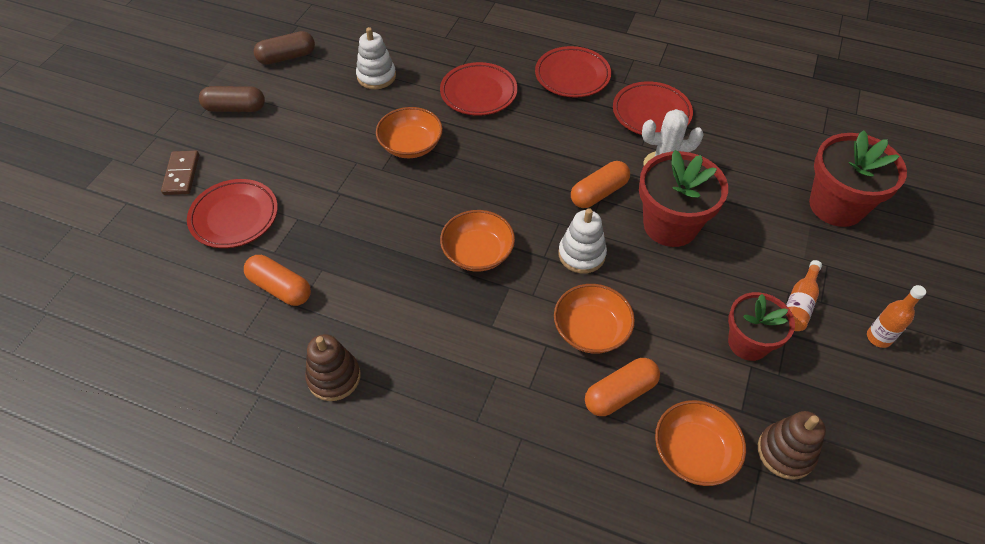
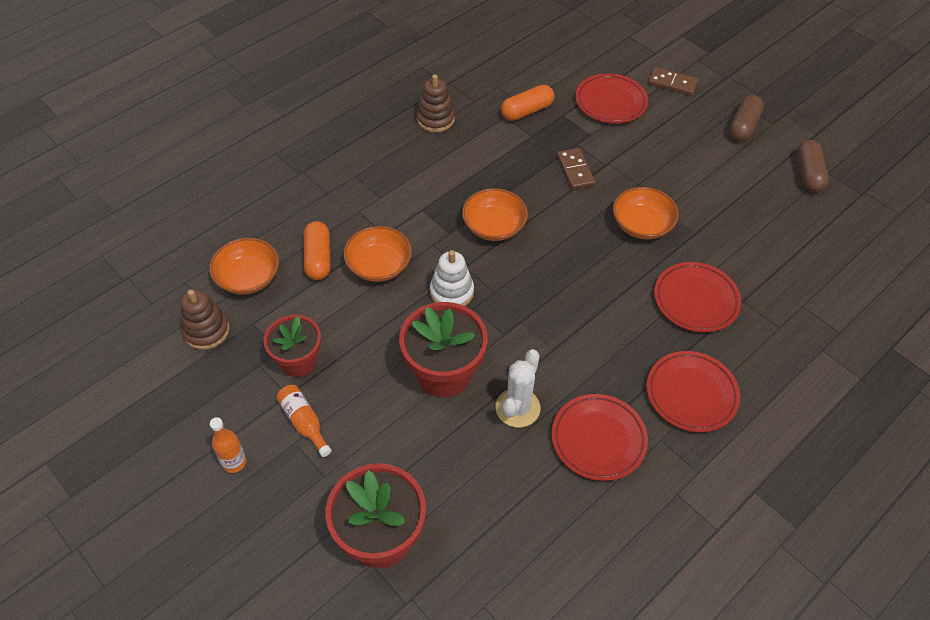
camera: 115 degrees right, 0 degrees up
white stacking toy [356,27,396,89] -> none
orange capsule [571,161,630,208] -> none
none -> brown domino [557,148,595,189]

